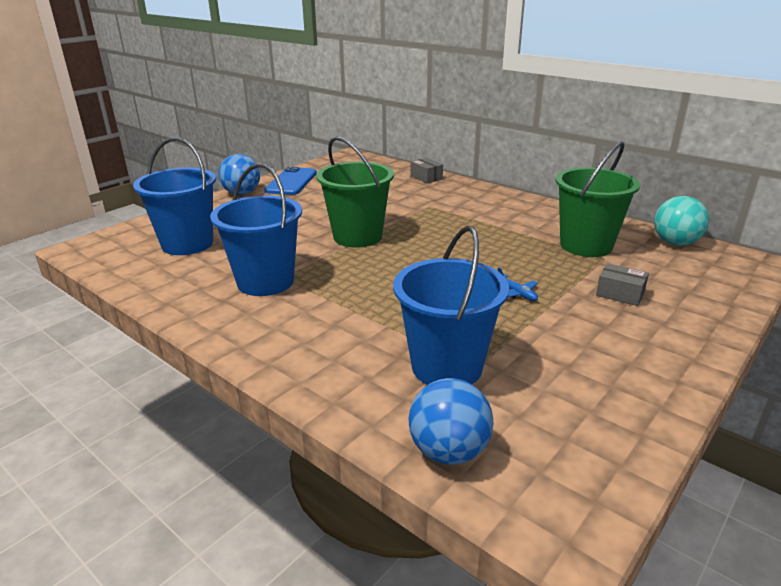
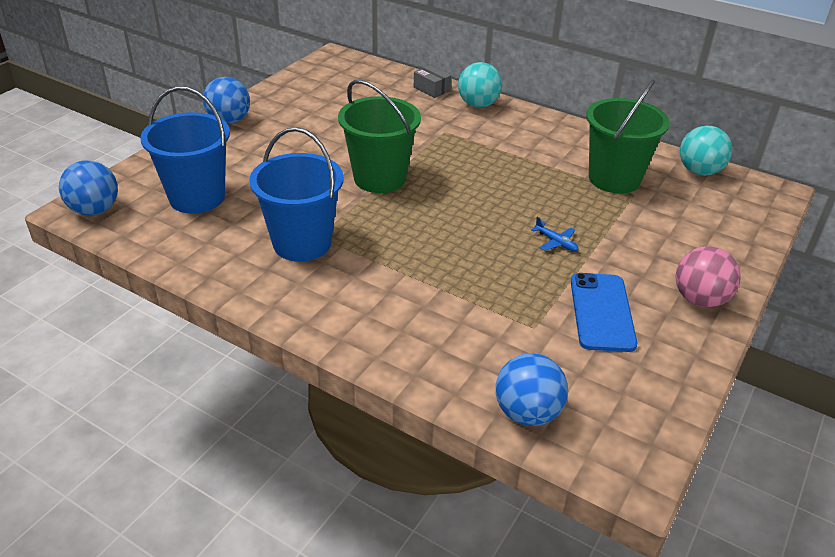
camera: 10 degrees left, 10 degrees up
blue phone [265,167,317,195] -> blue phone moved to [571,273,637,352]
blue bucket [393,226,509,385] -> none
grey box [596,263,649,306] -> none
none -> blue ball [59,160,118,216]
none -> turquoise ball [458,62,502,108]
none -> pink ball [675,246,741,307]

